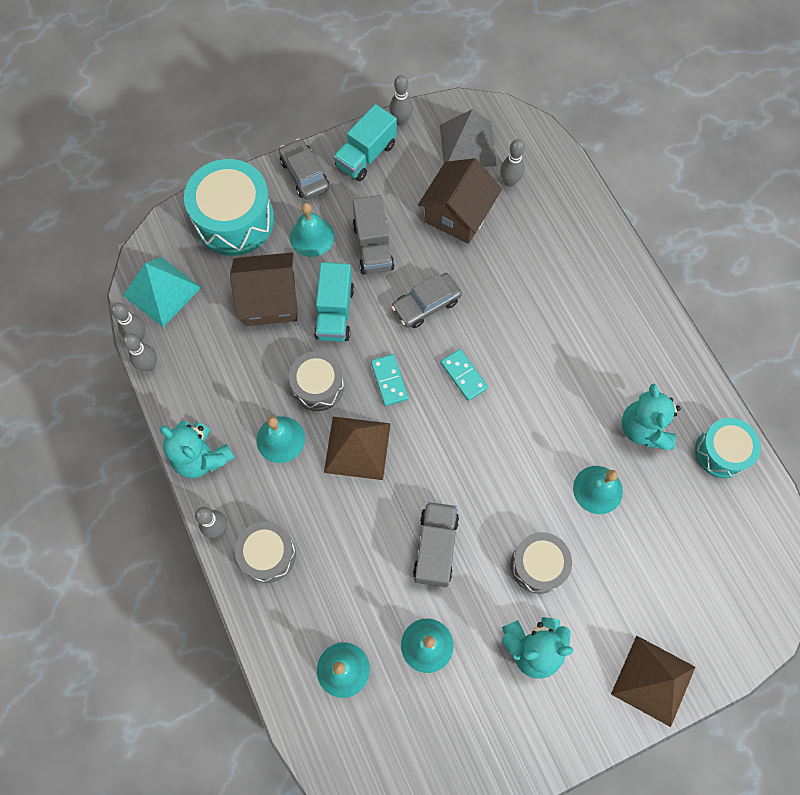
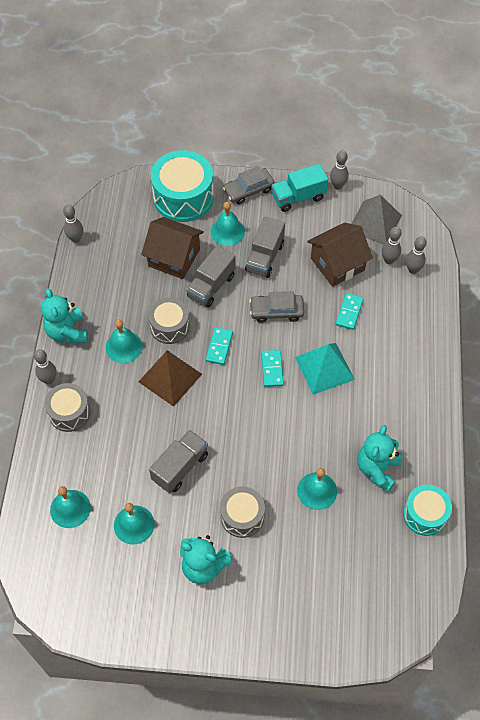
camera: 30 degrees right, 10 degrees down
turquoise pyramid [123,257,201,327] -> turquoise pyramid moved to [295,343,355,395]
grey bowling pin [123,333,157,371] -> grey bowling pin moved to [406,236,427,274]
grey car [279,138,329,200] -> grey car turned 120 degrees counterclockwise [223,166,275,204]
turquoise truck [314,262,354,342] -> grey truck [186,246,236,308]
brown pyramid [611,635,695,727] -> none
none -> turquoise domino [336,293,364,330]

